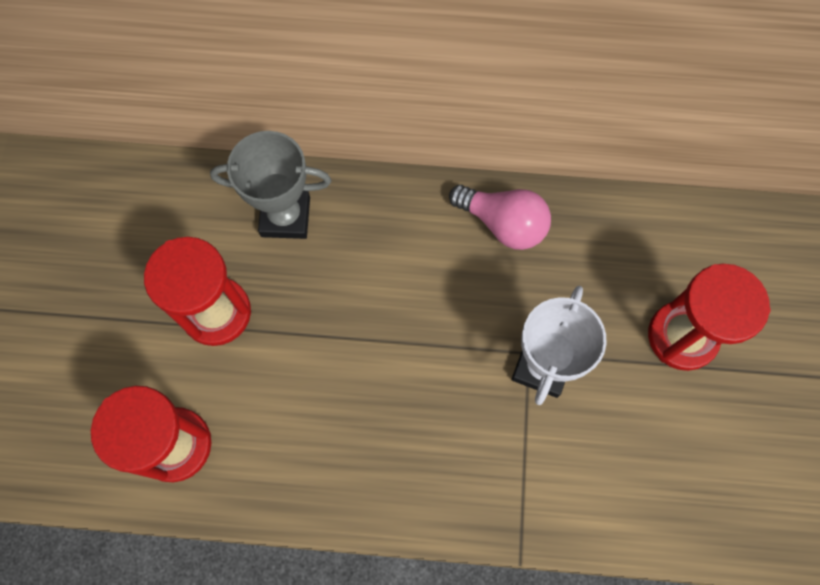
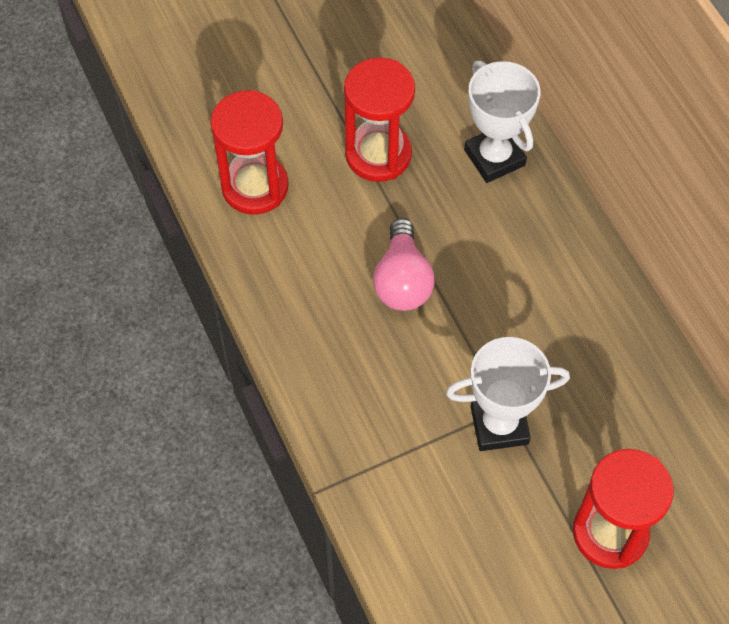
camera: 60 degrees right, 10 degrees down
grey trophy [210,131,331,239] -> white trophy [464,61,541,183]
pink light bulb [449,185,551,250] -> pink light bulb moved to [373,218,435,311]

